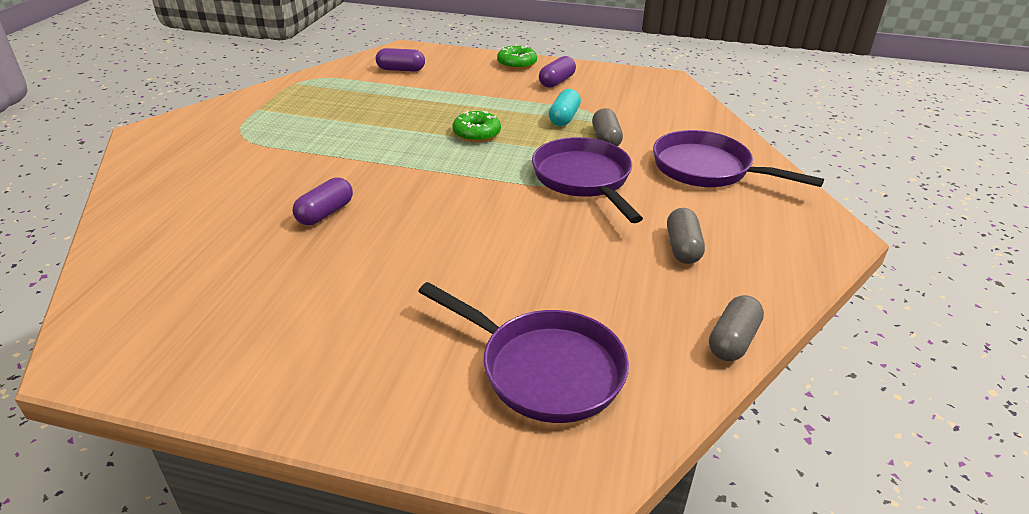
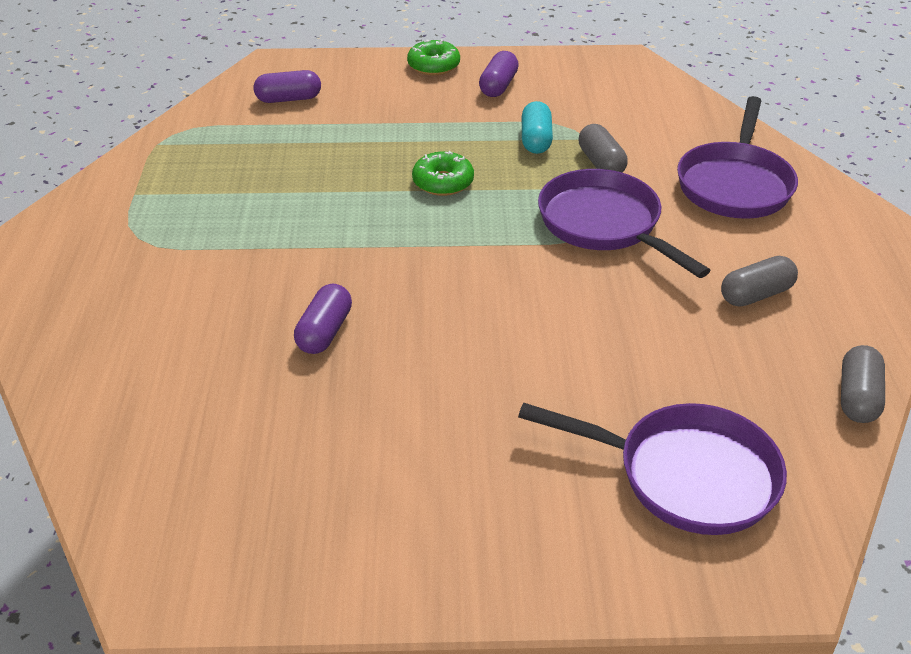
camera: 15 degrees left, 5 degrees up
purple pan [653,130,824,187] -> purple pan turned 90 degrees counterclockwise [677,96,798,219]
grey capsule [667,208,705,264] -> grey capsule turned 75 degrees clockwise [721,256,798,307]

